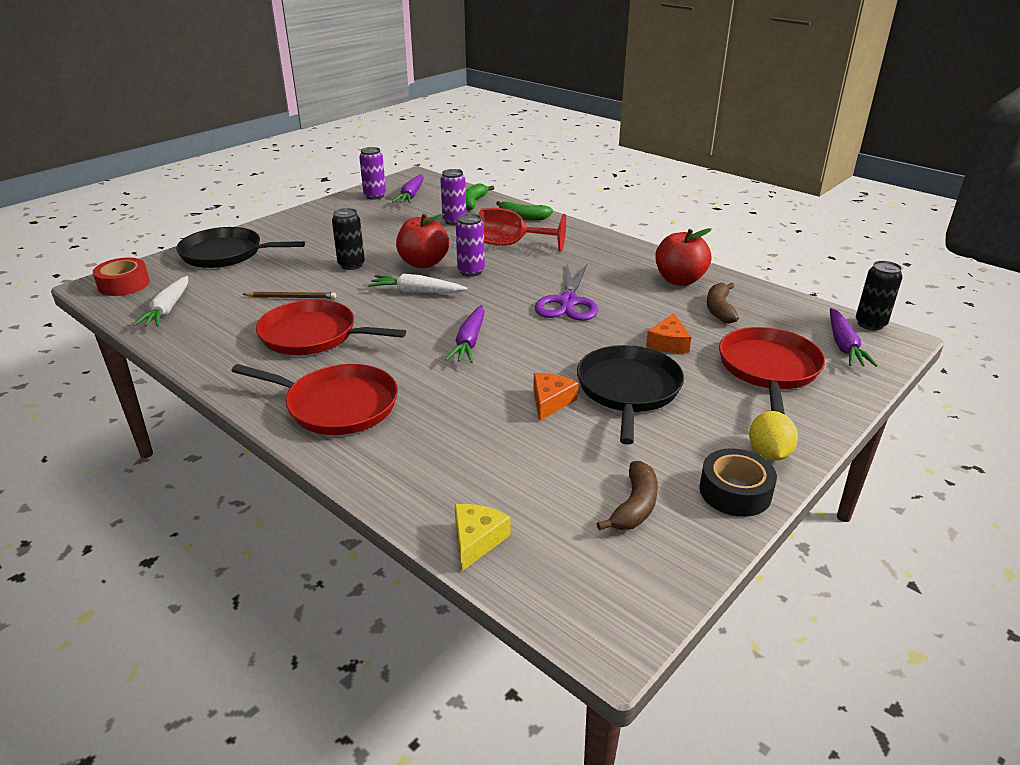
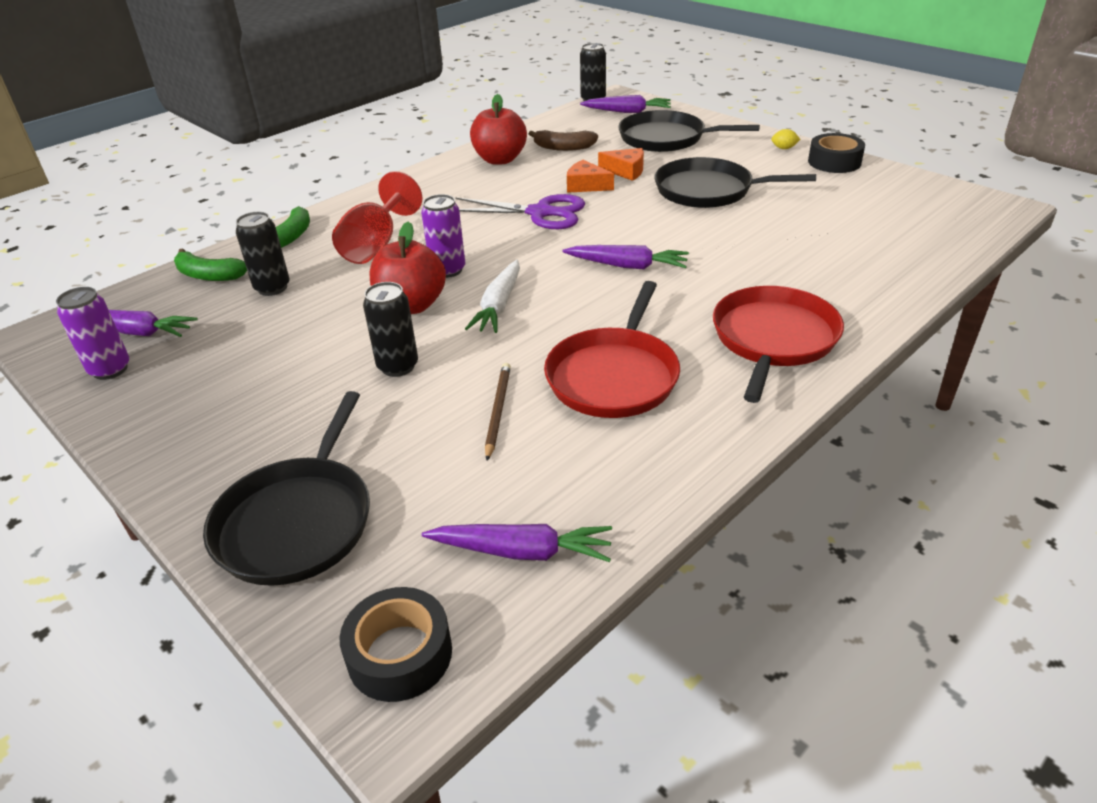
camera: 85 degrees left, 5 degrees up
red tape [93,257,150,296] -> black tape [340,587,452,702]
white carrot [133,276,188,326] -> purple carrot [422,524,612,562]
purple can [440,169,466,225] -> black can [236,212,290,296]
yellow cheese [455,504,510,571] -> none
orange cheese [533,373,579,421] -> orange cheese moved to [567,160,614,193]
brown banana [597,461,658,531] -> none
red pan [719,327,825,414] -> black pan [618,110,760,152]
yellow lemon [749,411,798,461] -> yellow lemon [771,129,801,149], size x0.57

